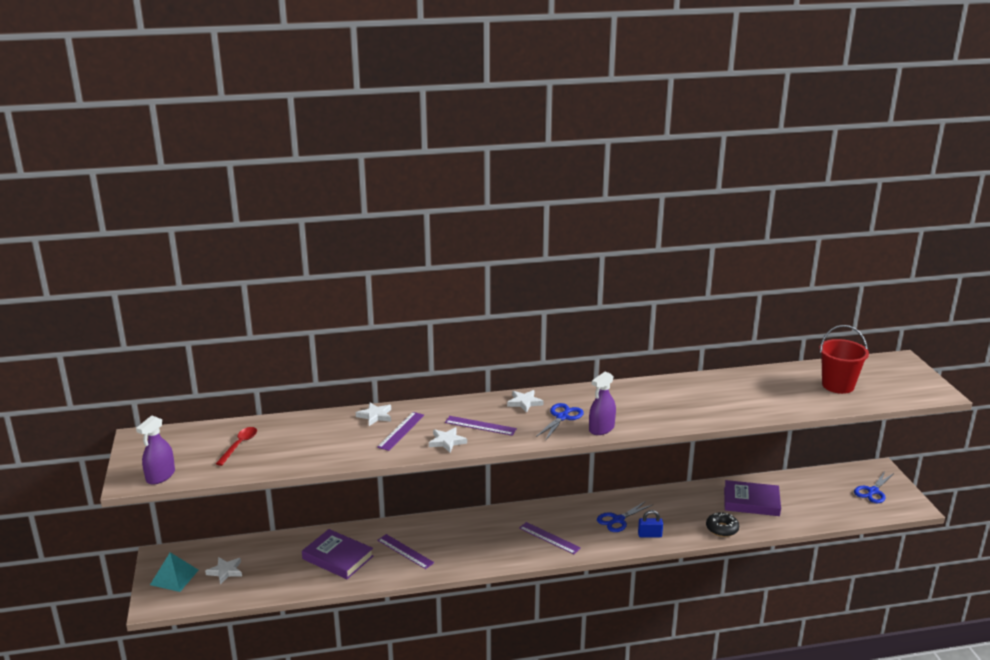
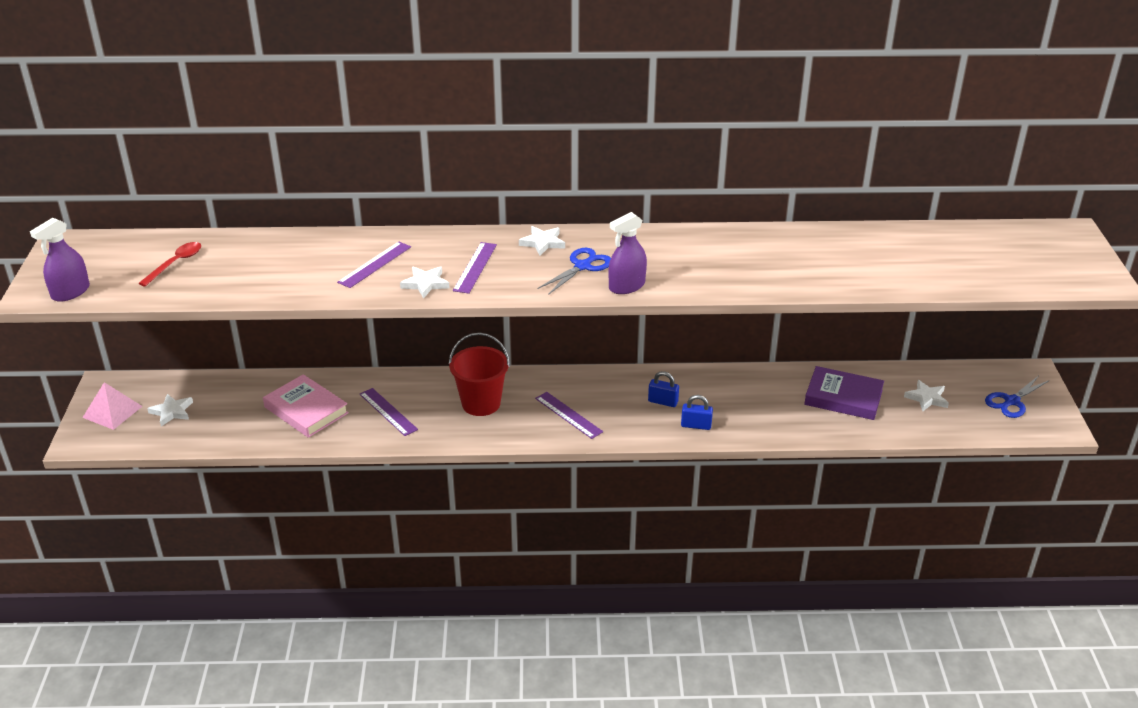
camera: 10 degrees right, 10 degrees up
turquoise pyramid [150,552,198,592] -> pink pyramid [82,382,143,430]
purple book [302,529,373,579] -> pink book [263,374,349,438]
white star [356,402,391,426] -> white star moved to [904,380,949,411]
purple ruler [445,416,517,436] -> purple ruler turned 75 degrees clockwise [453,242,497,294]
blue scissors [597,501,652,532] -> blue padlock [648,371,679,407]
black donut [706,512,739,537] -> none
red bucket [819,325,869,394] -> red bucket moved to [449,333,510,416]

